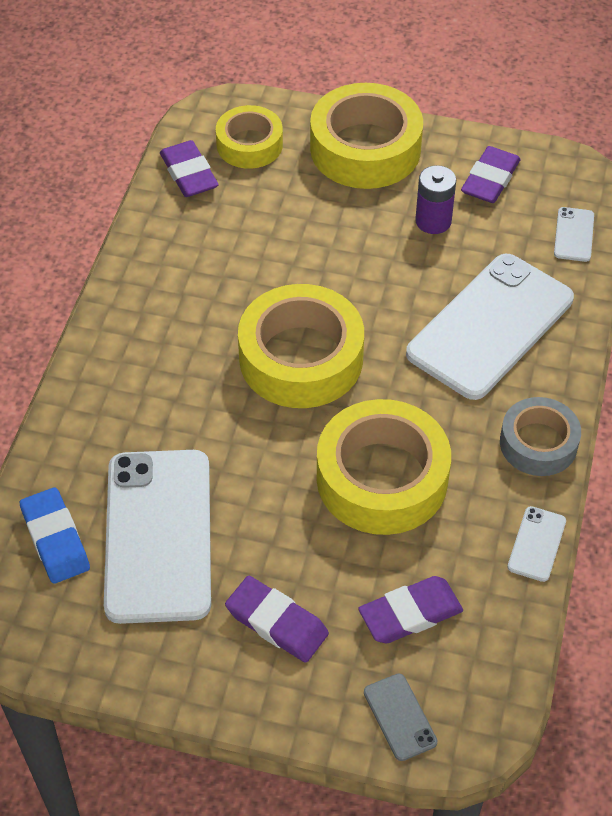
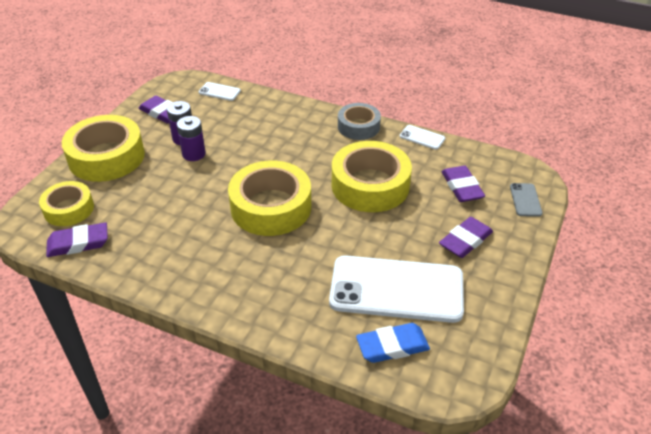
camera: 80 degrees left, 10 degrees down
grey phone [364,673,438,761] -> grey phone turned 75 degrees counterclockwise [510,183,543,217]
white phone [406,254,574,400] -> none
none -> purple battery [177,116,206,161]

